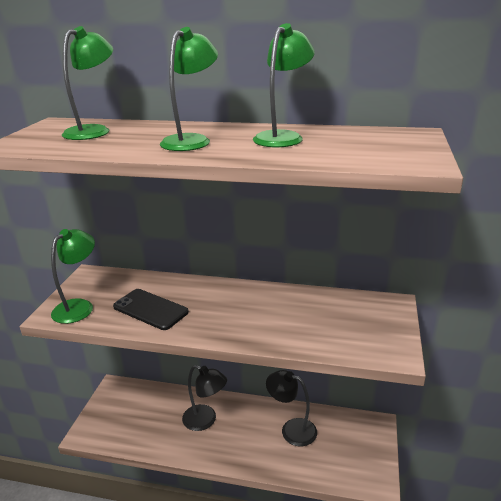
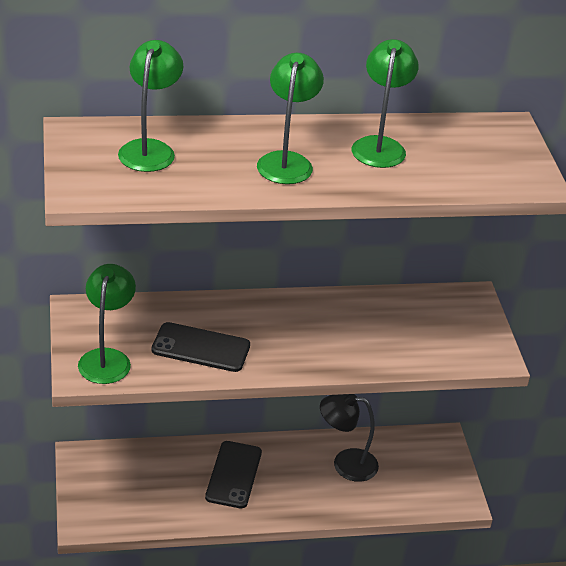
camera: 25 degrees left, 10 degrees up
black lamp [182,365,227,431] -> black phone [205,441,262,508]

